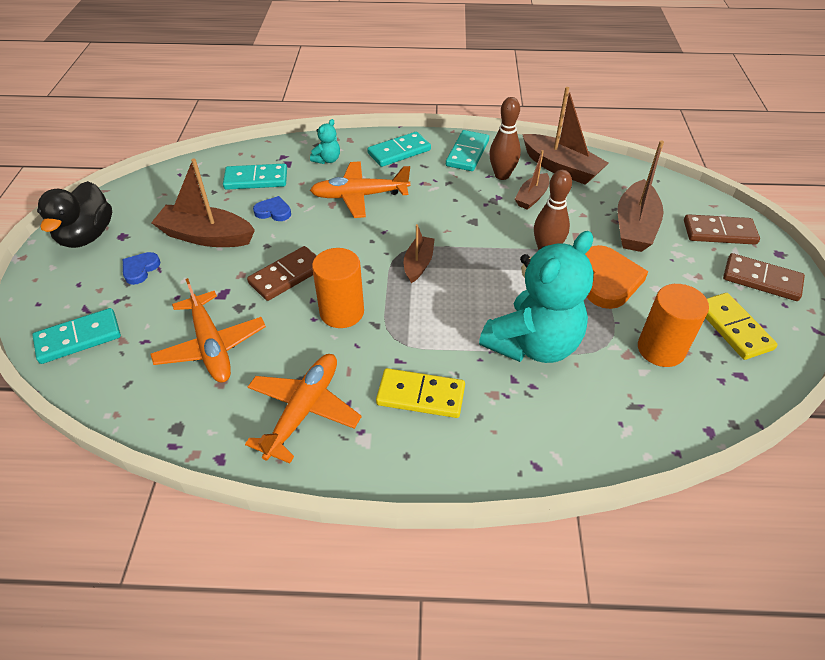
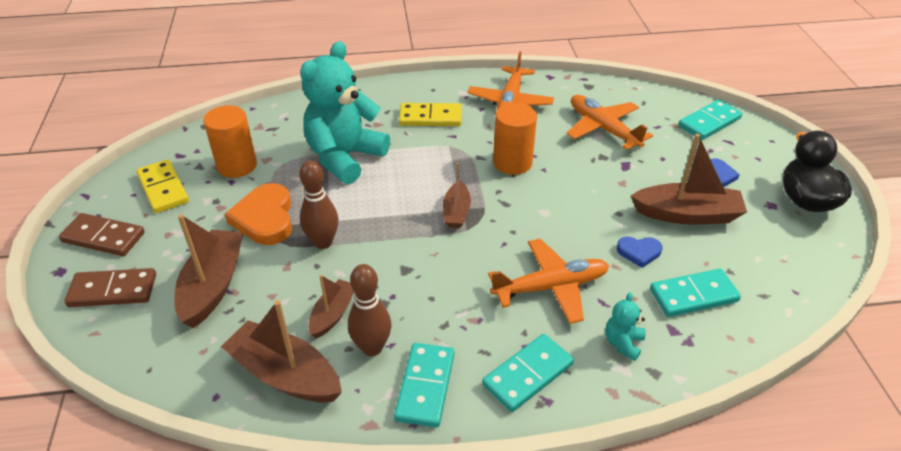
camera: 170 degrees right, 5 degrees down
brown domino [247,246,317,301] -> none

